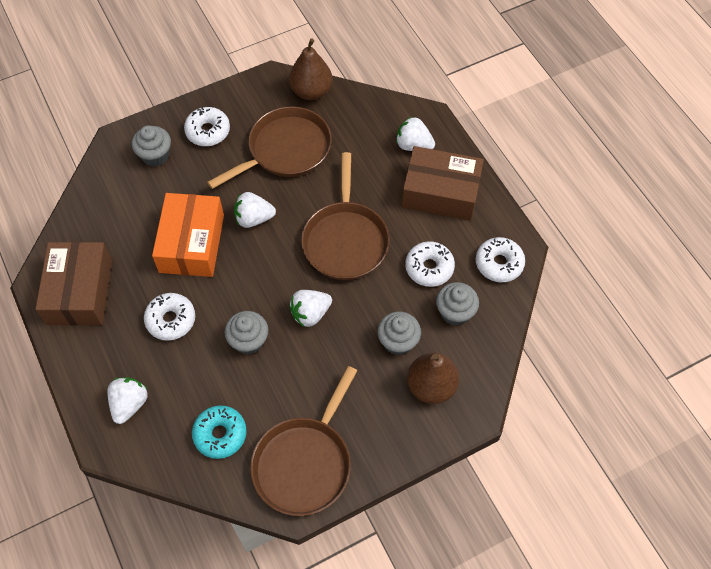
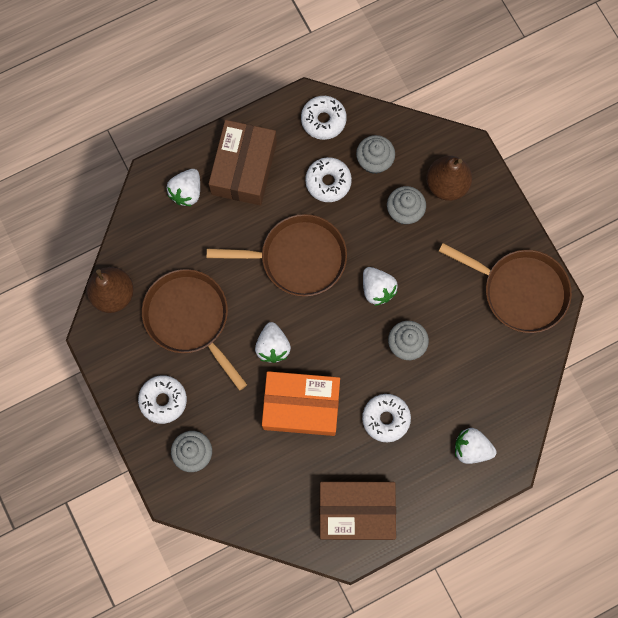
camera: 90 degrees left, 15 degrees up
turquoise donut [192,405,247,459] -> none

